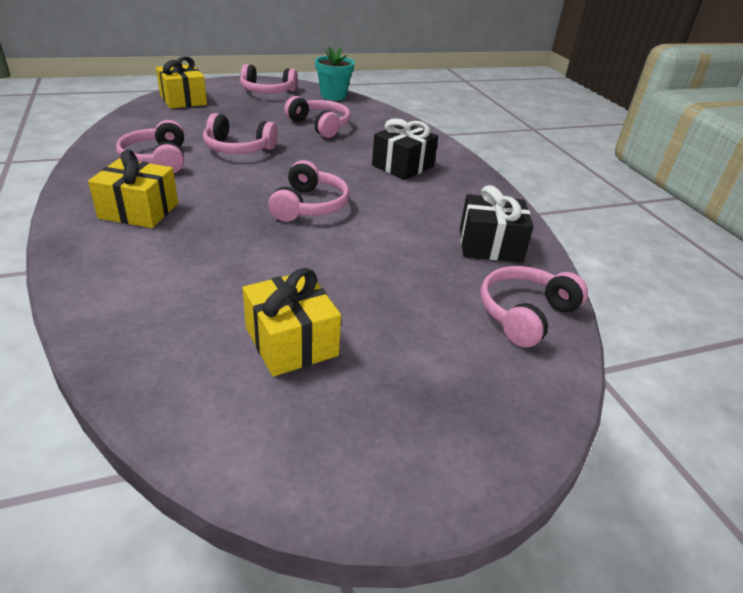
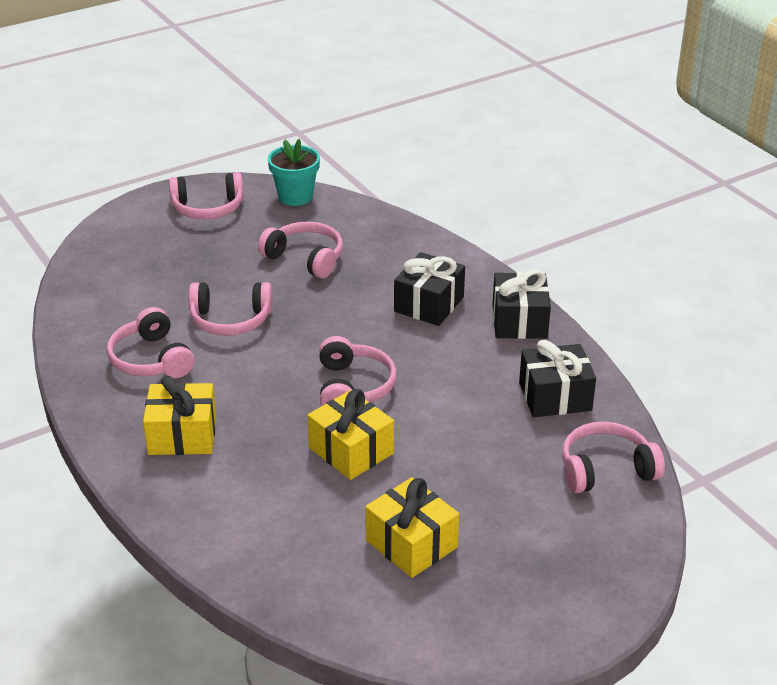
camera: 10 degrees left, 0 degrees up
yellow gift [156,56,207,109] -> yellow gift moved to [308,389,394,480]
pink headphones [480,266,588,348] -> pink headphones turned 45 degrees clockwise [562,421,665,493]
none -> black gift [492,269,551,339]

